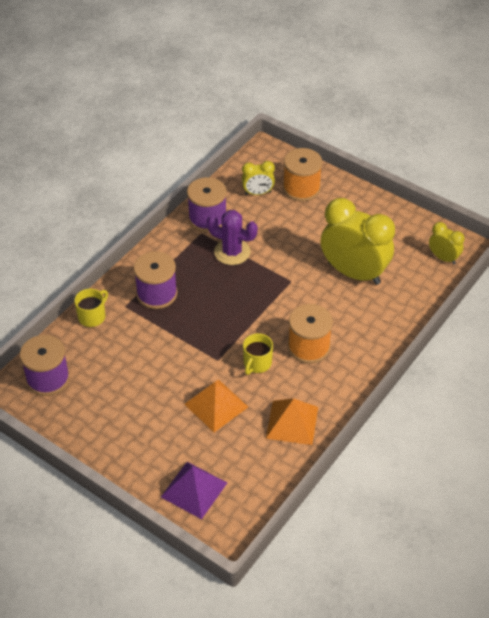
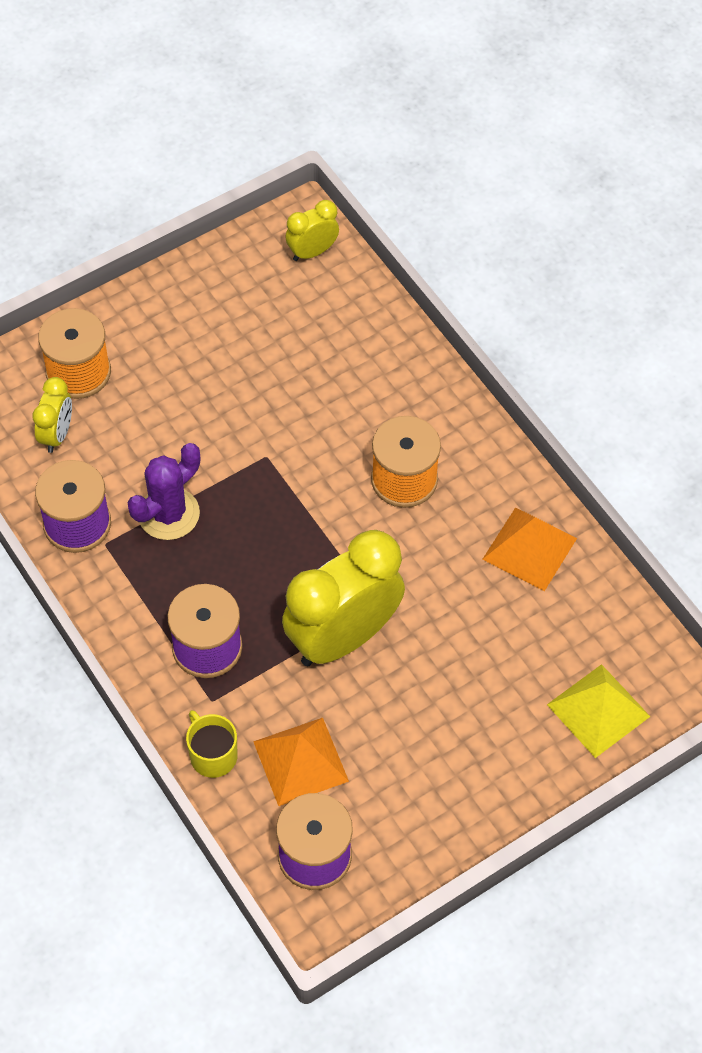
camera: 70 degrees left, 10 degrees up
purple pyramid [161,462,227,519] -> yellow pyramid [547,664,651,758]
orange pyramid [184,380,248,432] -> orange pyramid moved to [253,718,349,806]
yellow mug [243,333,273,375] -> none
yellow clock [321,198,395,285] -> yellow clock moved to [282,530,405,666]

